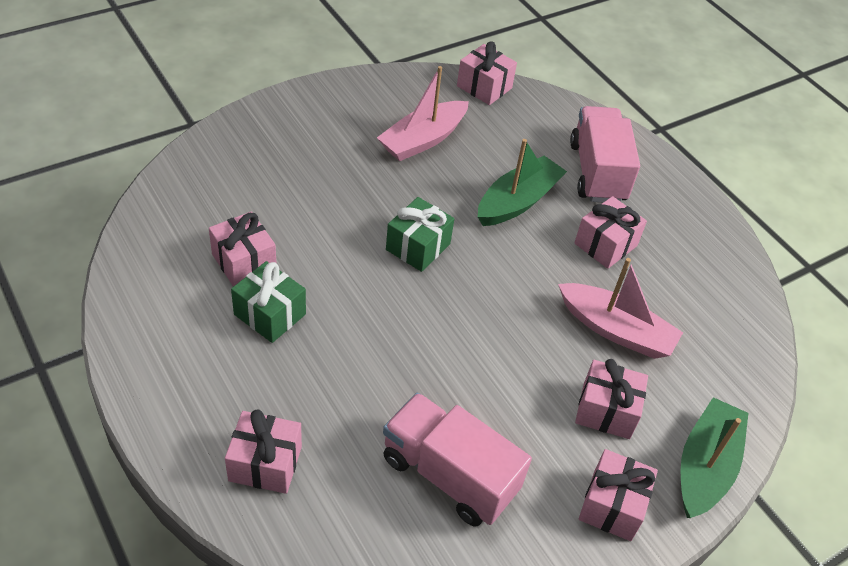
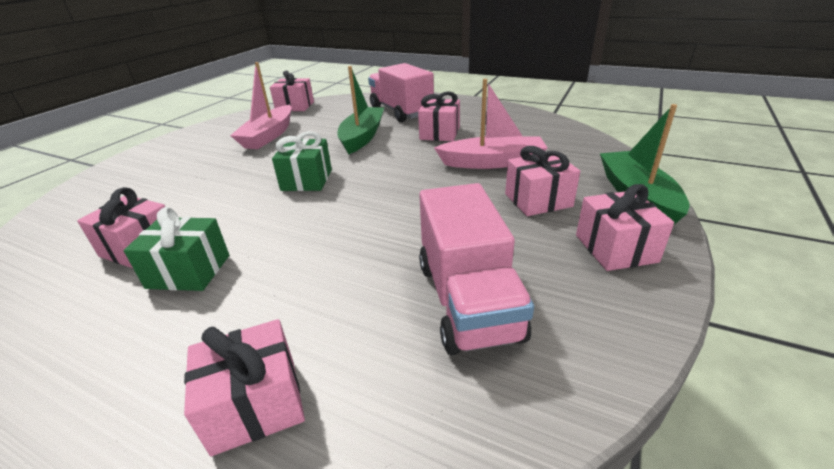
camera: 25 degrees left, 15 degrees down
pink truck [383,393,532,526] -> pink truck turned 105 degrees counterclockwise [419,183,534,355]

